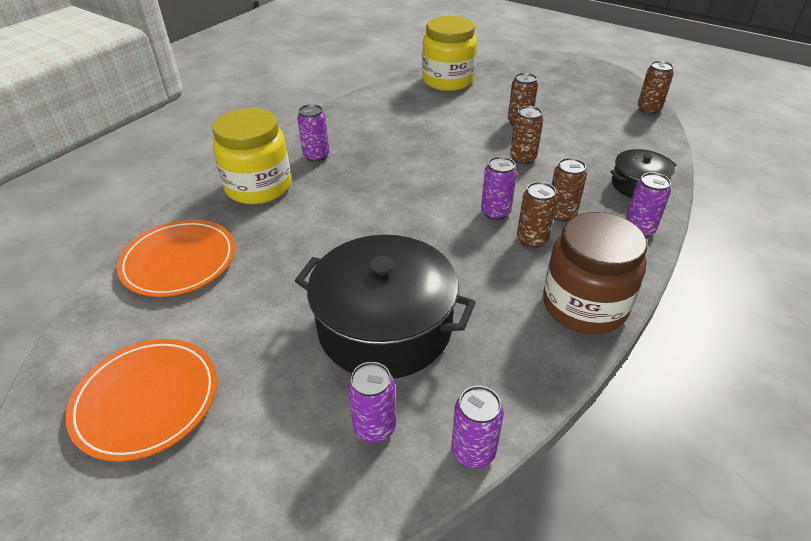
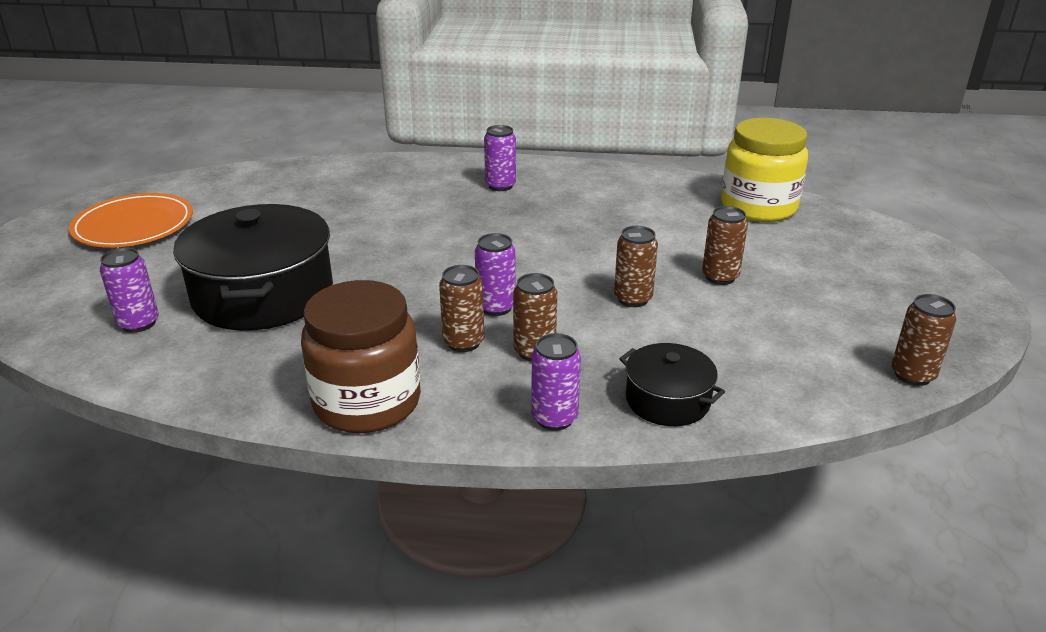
camera: 60 degrees right, 10 degrees down
orange plate [117,219,235,297] -> none
yellow jar [213,108,291,204] -> none
purple can [451,386,504,469] -> none

